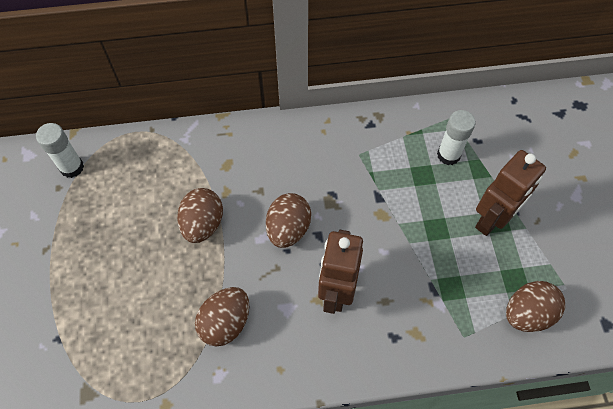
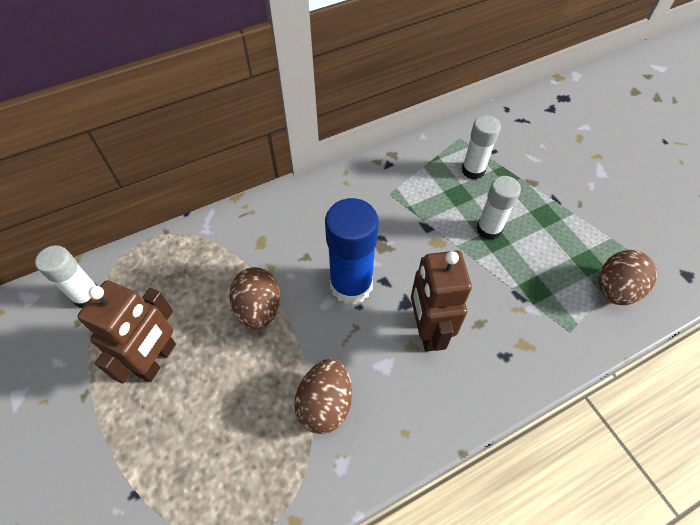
camera: 20 degrees left, 5 degrees down
brown egg [266,193,311,248] -> blue glue stick [325,198,379,304]
brown robot [475,150,546,236] -> brown robot moved to [77,280,176,383]
none -> white glue stick [476,176,521,240]

